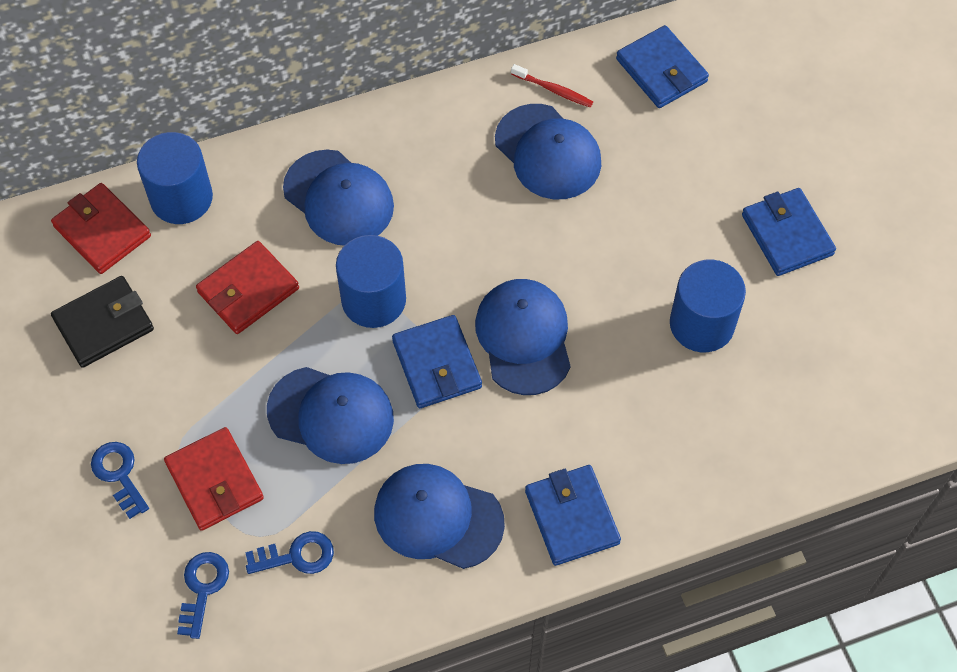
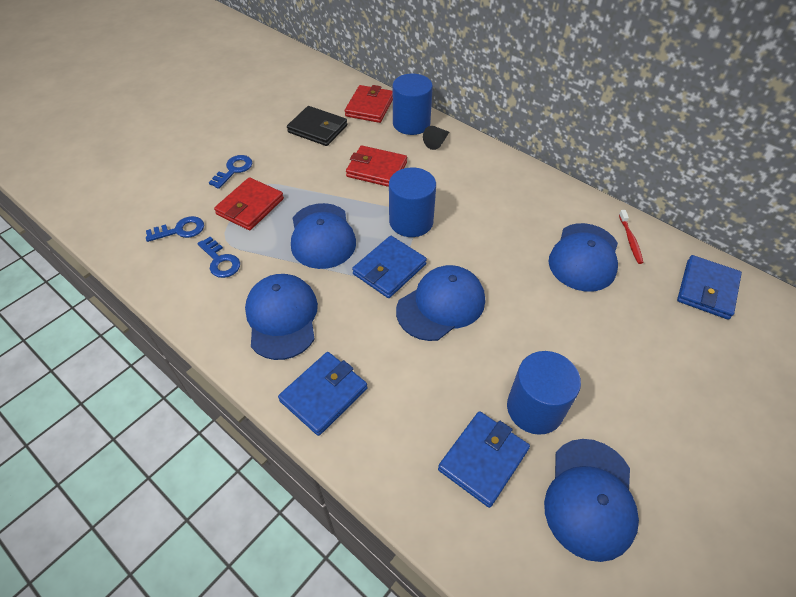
camera: 60 degrees right, 10 degrees down
blue cap [283,150,394,245] -> blue cap moved to [544,439,639,562]
blue wallet [742,188,836,276] -> blue wallet moved to [438,411,530,508]
none -> black cone [423,126,449,150]

